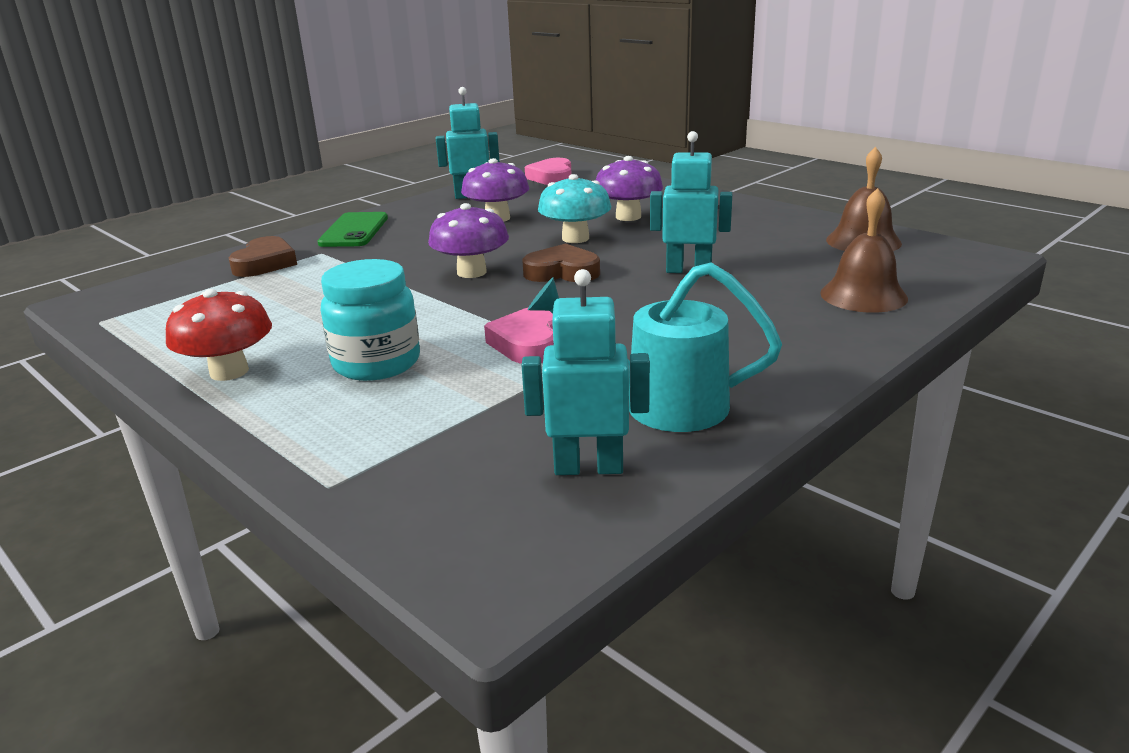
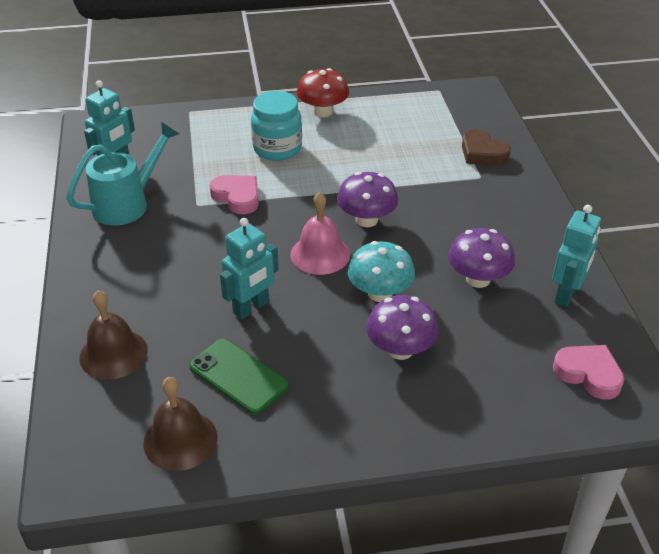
camera: 125 degrees right, 15 degrees up
green phone [318,212,388,247] -> green phone moved to [189,339,289,414]
brown heart [522,244,600,282] -> pink bell [290,192,350,275]

